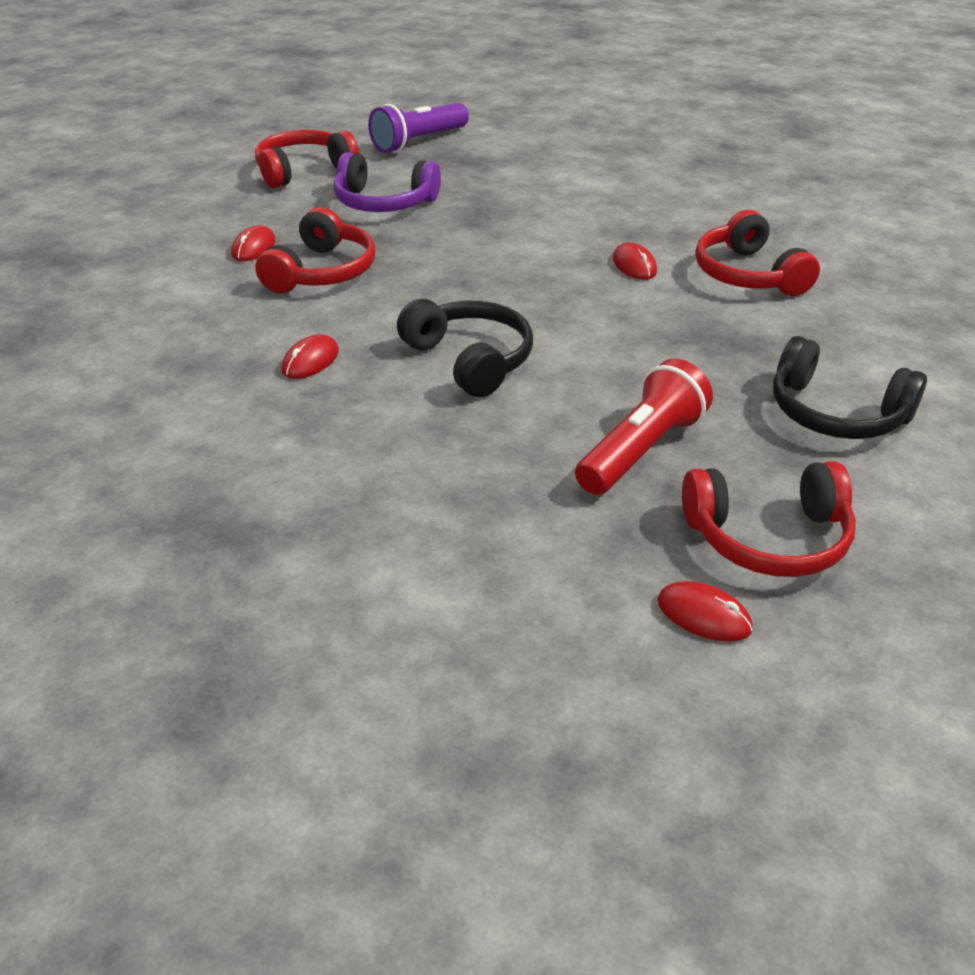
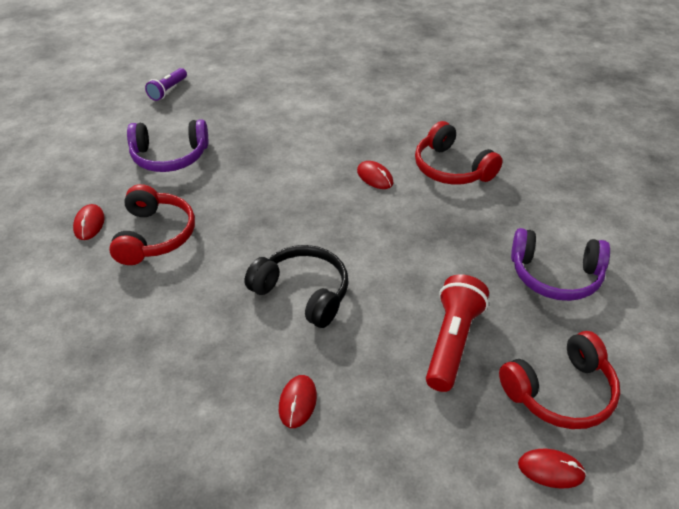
camera: 20 degrees left, 5 degrees up
red headphones [255,130,359,188] -> none
red mouse [281,334,339,379] -> red mouse moved to [279,375,317,428]
purple flashlight [368,103,469,153] -> purple flashlight [145,68,187,101], size x0.60
black headphones [773,336,927,439] -> purple headphones [511,228,610,301]

